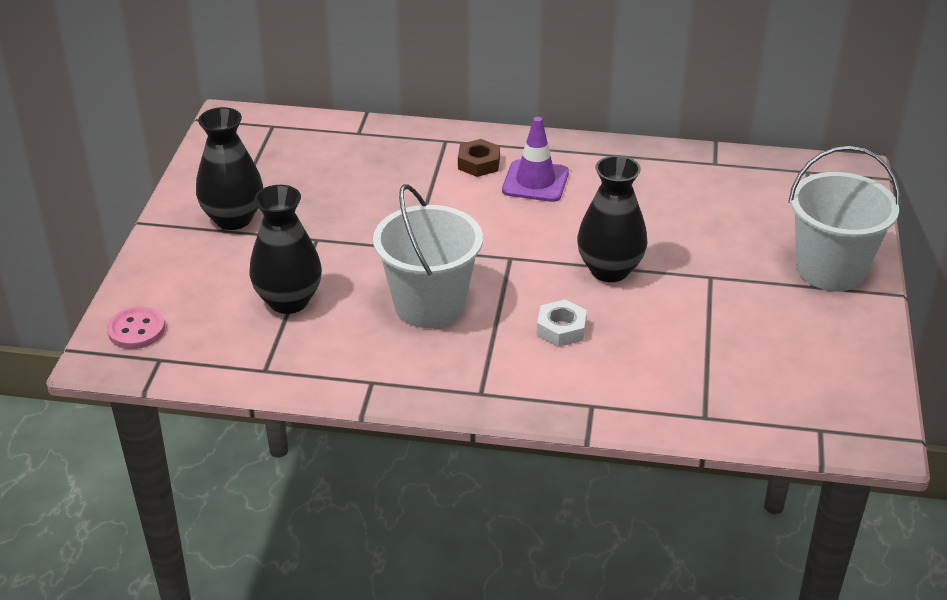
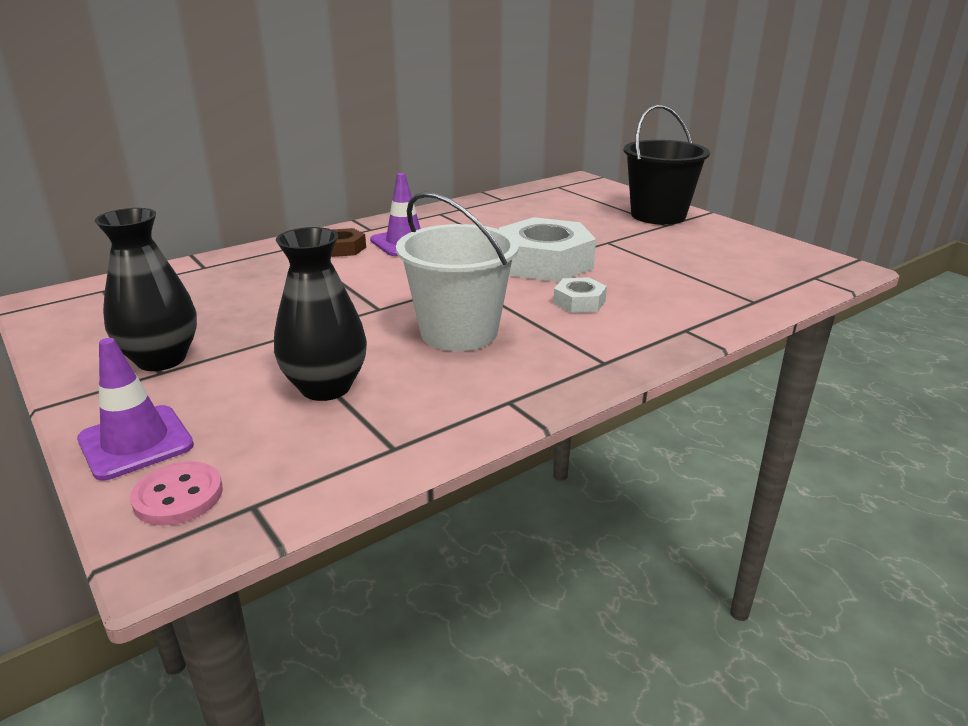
camera: 45 degrees left, 10 degrees down
black vase [577,156,648,282] -> white nut [498,217,596,282]
white bucket [788,146,900,291] -> black bucket [624,105,710,225]
none -> purple traffic cone [77,338,194,480]

